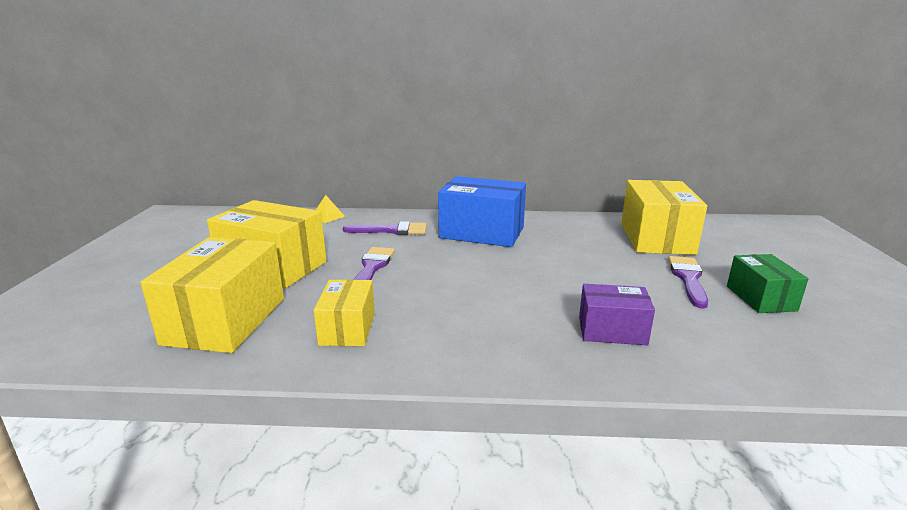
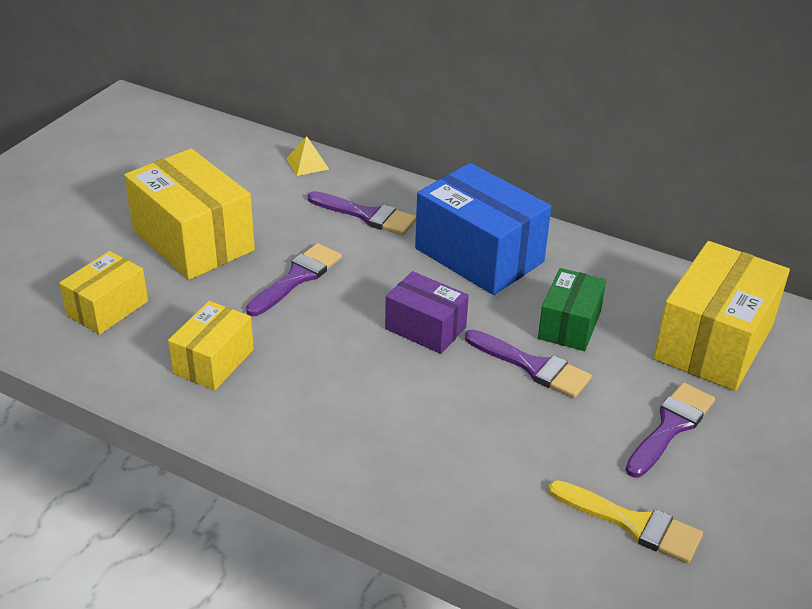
camera: 25 degrees right, 15 degrees up
yellow box [140,237,284,353] -> yellow box [59,251,148,335], size x0.58
purple box [579,284,655,345] -> purple box moved to [385,271,469,354]
green box [727,254,809,313] -> green box moved to [538,268,606,351]
none -> purple brush [465,329,592,398]
none -> yellow brush [548,480,703,563]

